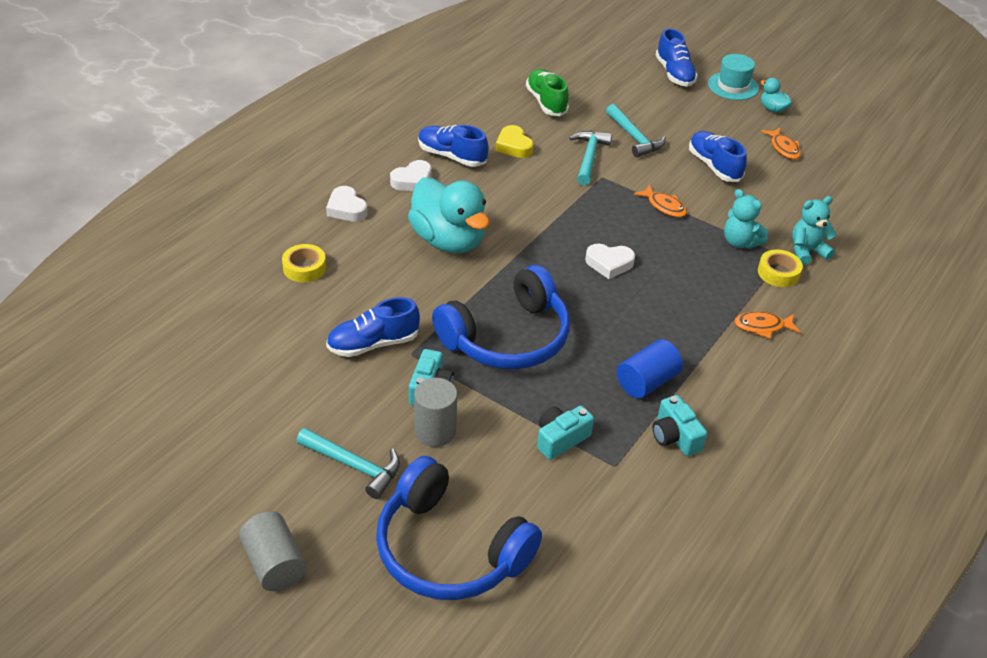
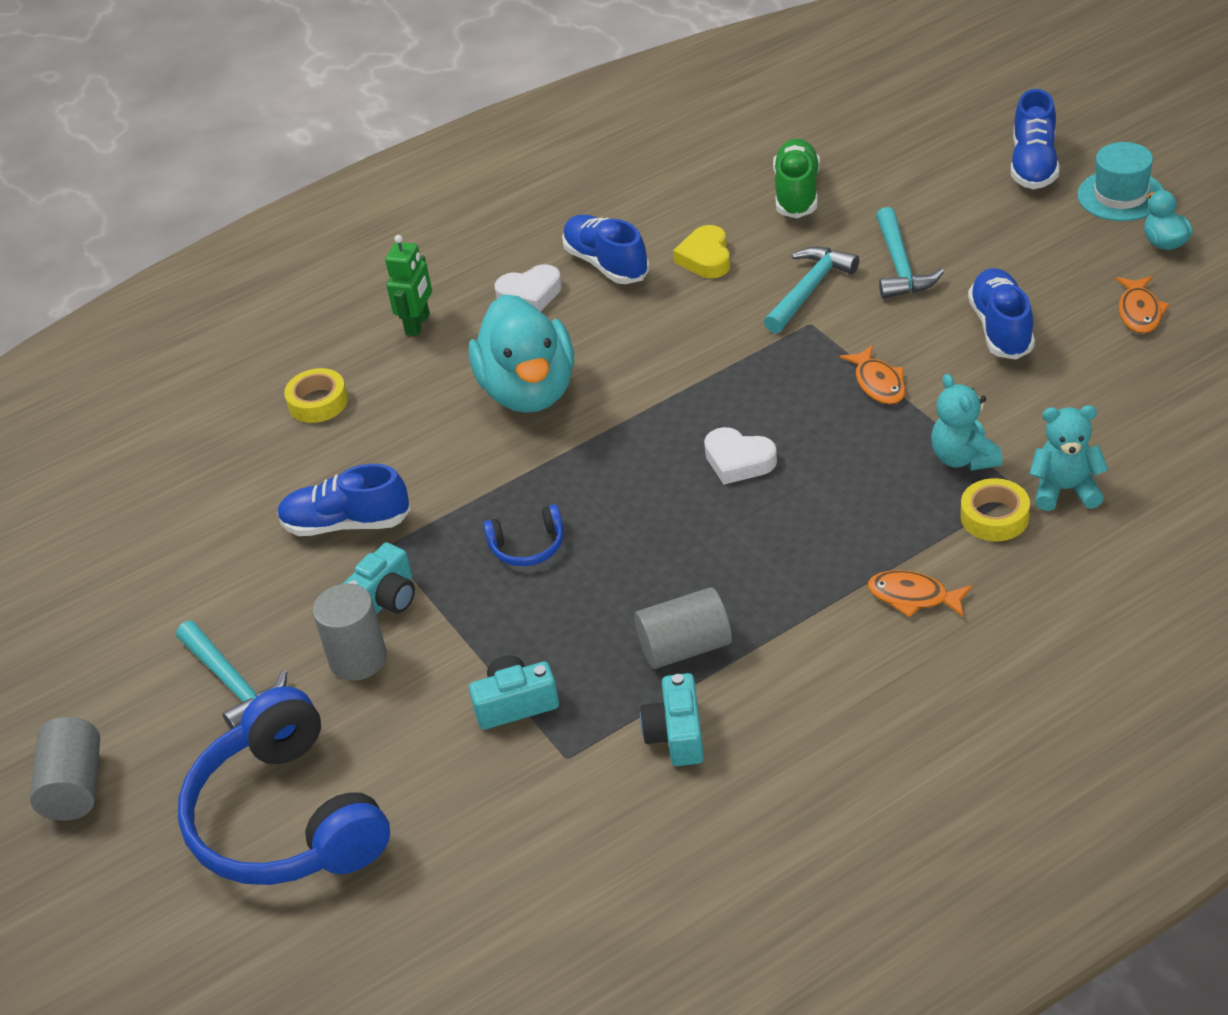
camera: 30 degrees right, 0 degrees up
white heart [326,186,368,222] -> green robot [385,235,432,336]
blue headphones [432,265,570,370] -> blue headphones [483,504,563,566], size x0.42
blue cylinder [617,339,683,399] -> grey cylinder [634,587,732,669]

